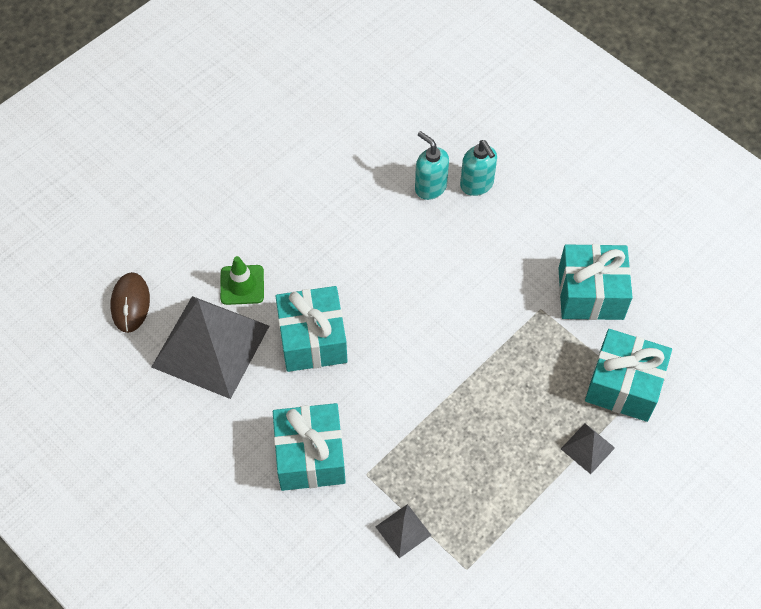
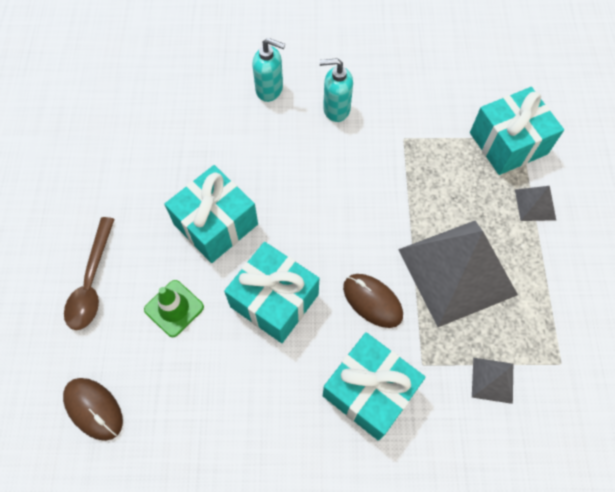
camera: 45 degrees left, 5 degrees up
grey pyramid [151,296,269,399] -> grey pyramid moved to [398,221,518,327]
turquoise soap dispenser [415,131,449,200] -> turquoise soap dispenser moved to [319,58,353,122]
turquoise gift [558,244,633,320] -> turquoise gift moved to [164,165,258,263]
none -> brown spoon [64,217,115,330]
none -> brown mouse [343,274,403,328]

